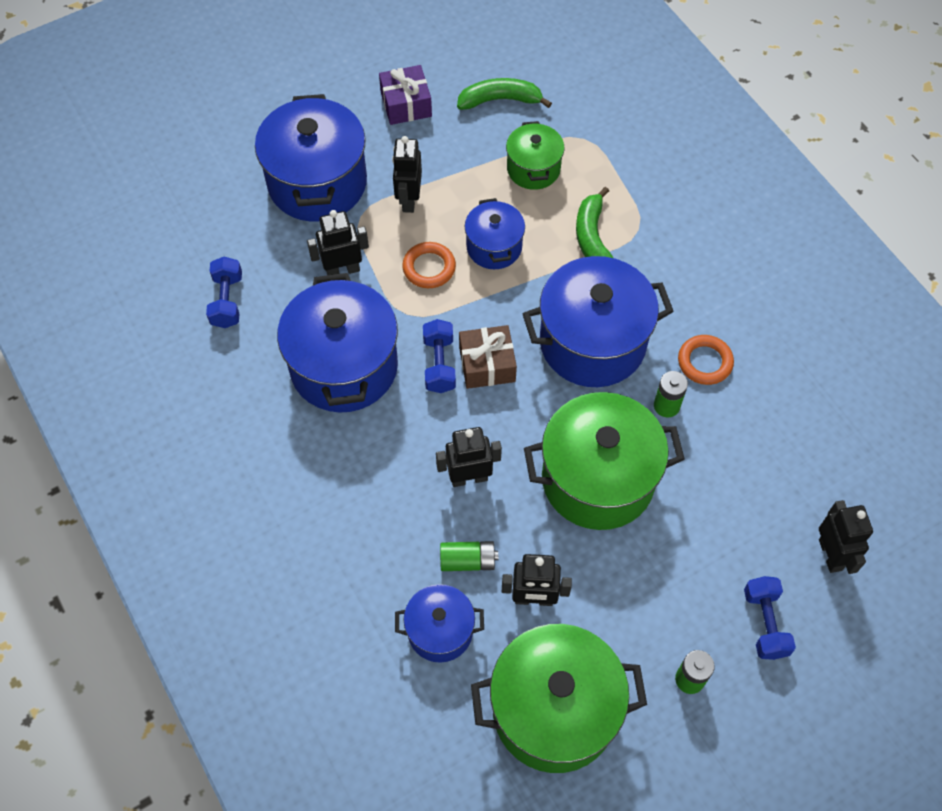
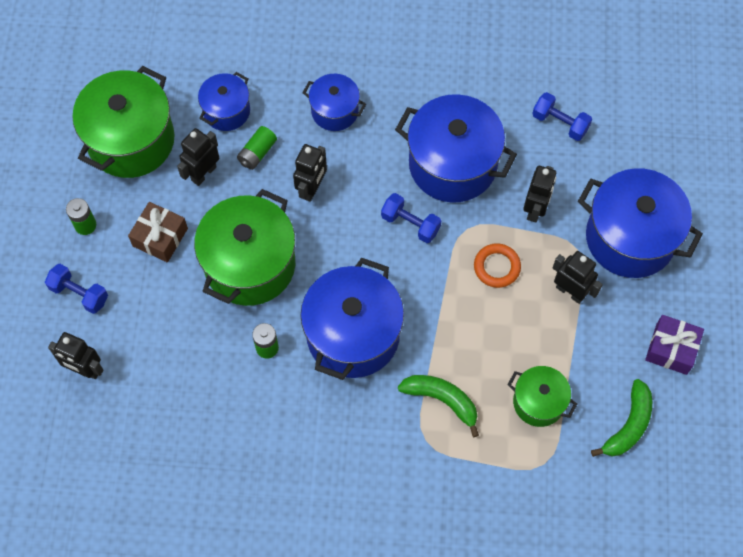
camera: 125 degrees right, 5 degrees up
brown gift [459,325,517,389] -> brown gift moved to [128,202,188,263]
blue pot [465,198,525,269] -> blue pot moved to [303,74,366,131]
orange ring [678,335,734,385] -> none

